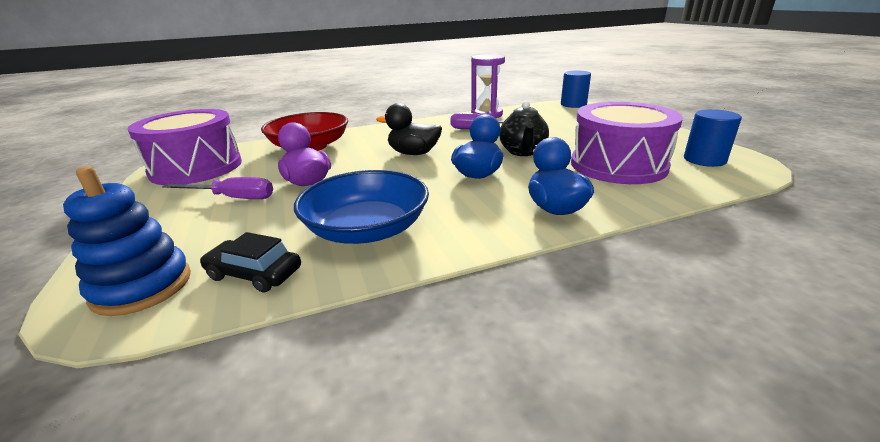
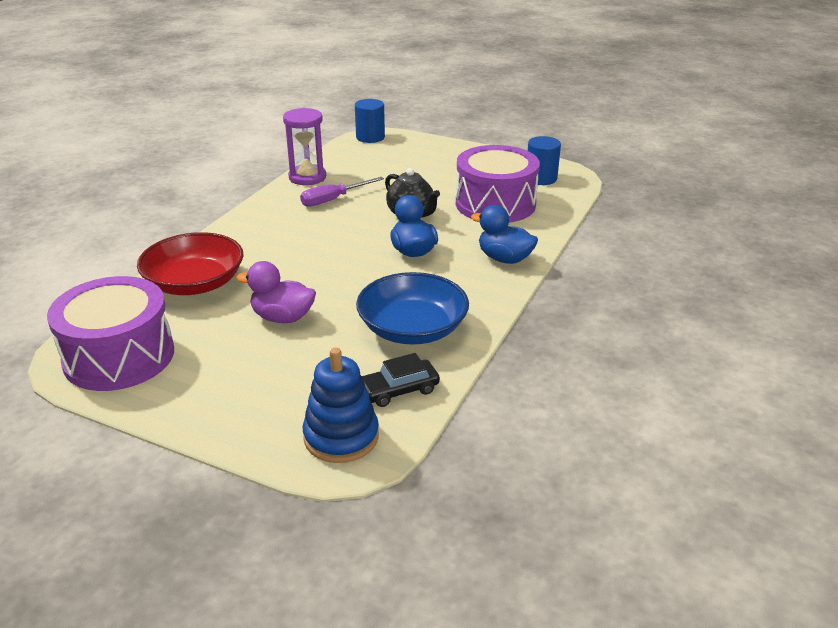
camera: 45 degrees left, 5 degrees up
purple screwdriver [162,177,273,199] -> none
black duck [376,103,442,155] -> none

